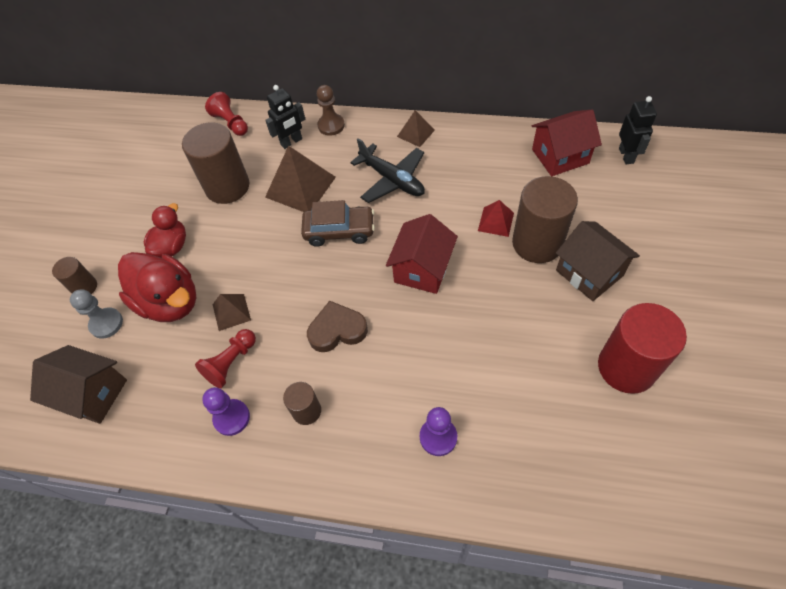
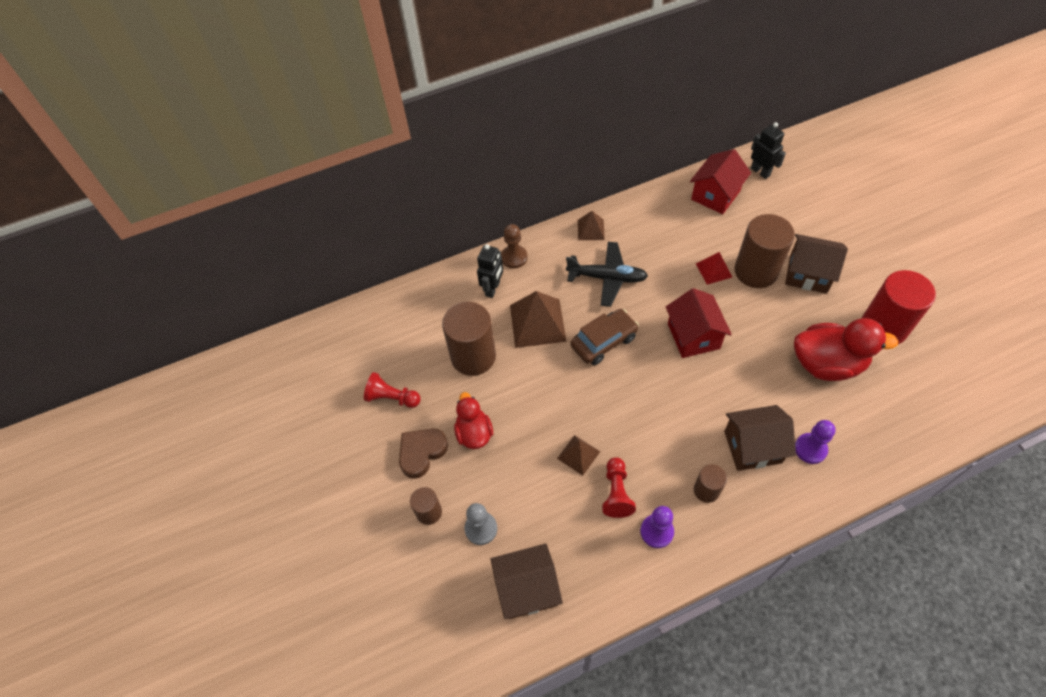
camera: 35 degrees left, 0 degrees up
red duck [118,252,197,322] -> red duck moved to [794,318,899,381]
red pawn [205,92,248,136] -> red pawn moved to [364,372,421,408]
brown heart [307,301,368,352] -> brown heart moved to [399,429,448,479]
none -> brown house [724,405,796,471]

